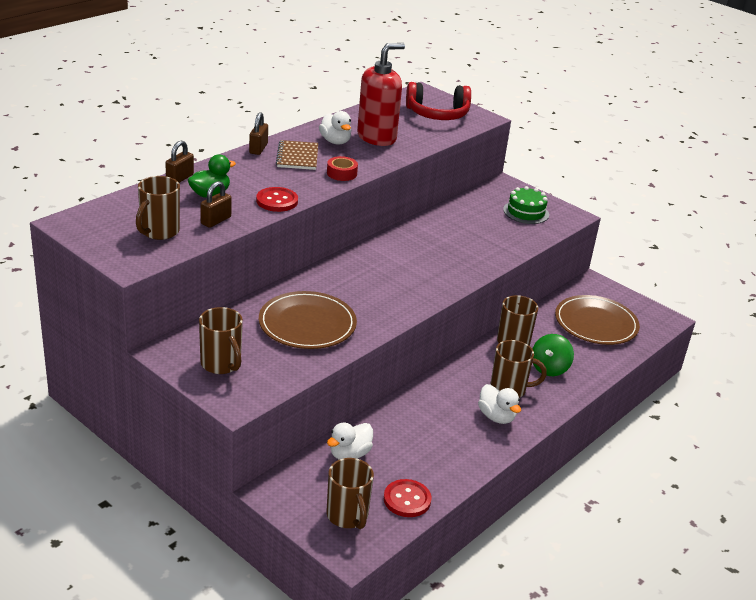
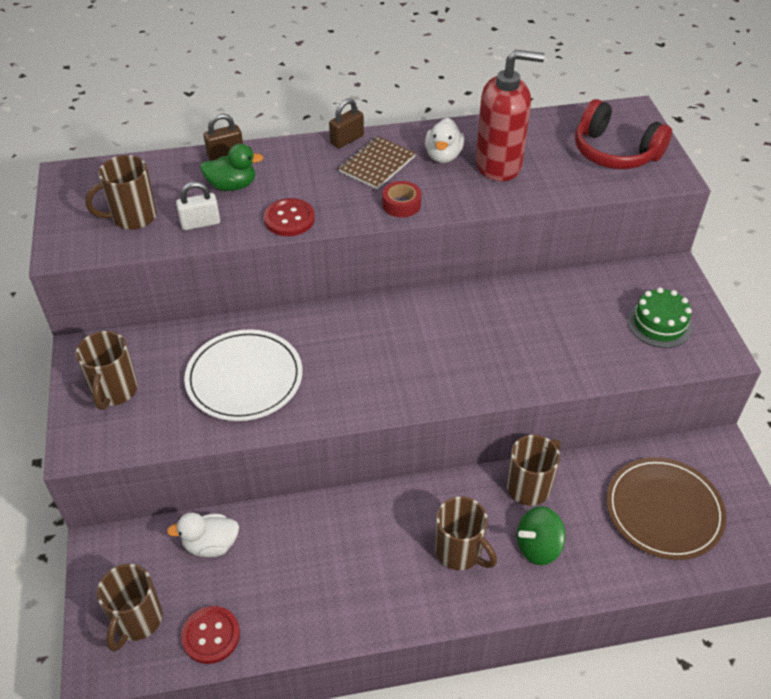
camera: 40 degrees right, 15 degrees up
brown padlock [200,181,232,228] -> white padlock [176,182,220,230]
brown plate [259,291,357,349] -> white plate [184,329,302,421]
white duck [478,384,521,424] -> none

